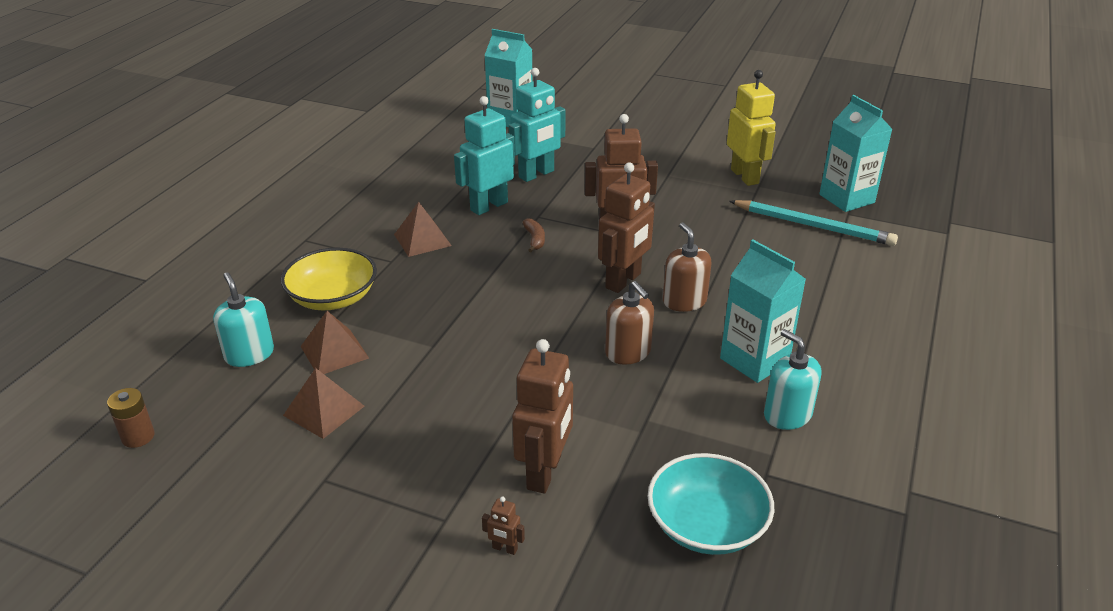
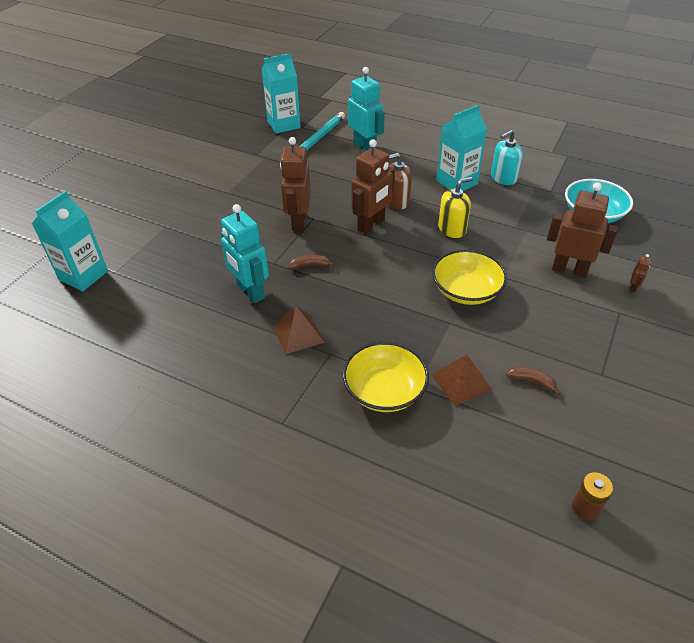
camera: 85 degrees left, 10 degrees up
turquoise soap dispenser [213,272,274,367] -> none
brown pyramid [283,368,364,439] -> brown banana [506,367,561,395]
turquoise robot [509,68,565,182] -> turquoise robot moved to [348,67,385,151]
brown robot [598,162,655,293] -> brown robot turned 90 degrees clockwise [351,139,395,234]
brown soap dispenser [605,281,654,365] -> yellow soap dispenser [438,177,473,238]
yellow robot [727,70,776,186] -> none
none -> yellow bowl [432,250,507,305]

